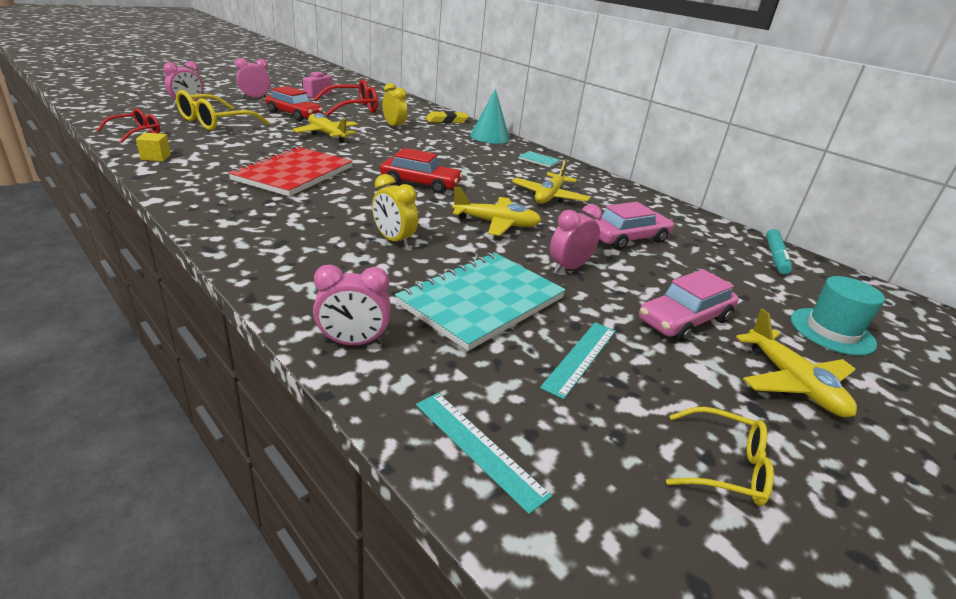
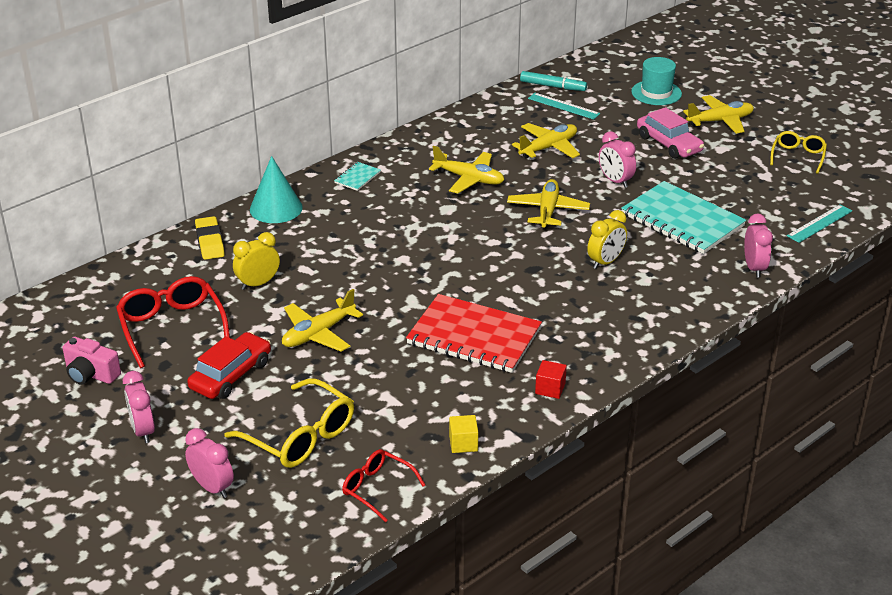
camera: 85 degrees left, 5 degrees up
red car [380,148,463,194] -> none
turquoise ruler [540,322,616,399] -> turquoise ruler moved to [528,93,600,120]
pink car [594,202,674,250] -> yellow plane [512,123,580,159]
none -> red cube [535,360,567,399]

